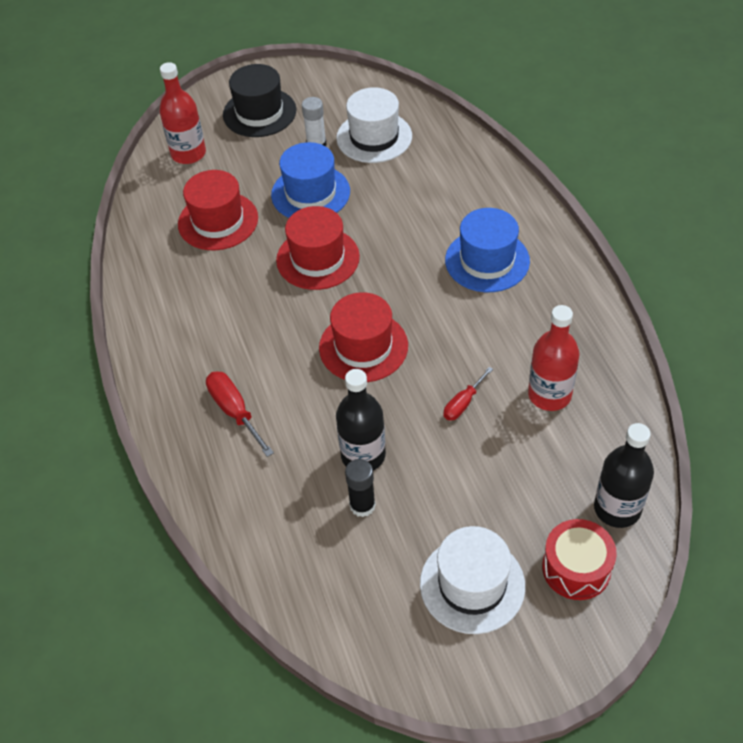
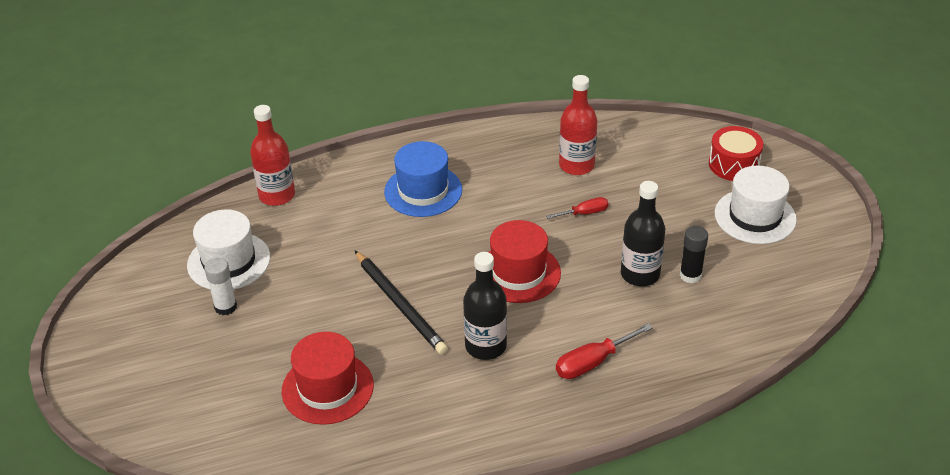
camera: 90 degrees left, 10 degrees down
red bottle [159,62,206,164] -> red bottle moved to [250,105,295,206]
black hat [223,64,296,137] -> none
blue hat [271,142,350,218] -> none
red hat [276,206,360,290] -> black pencil [355,251,448,355]
red screwdriver [443,367,493,421] -> red screwdriver turned 60 degrees counterclockwise [546,197,609,219]
black bottle [594,423,654,528] -> black bottle moved to [463,252,507,360]

